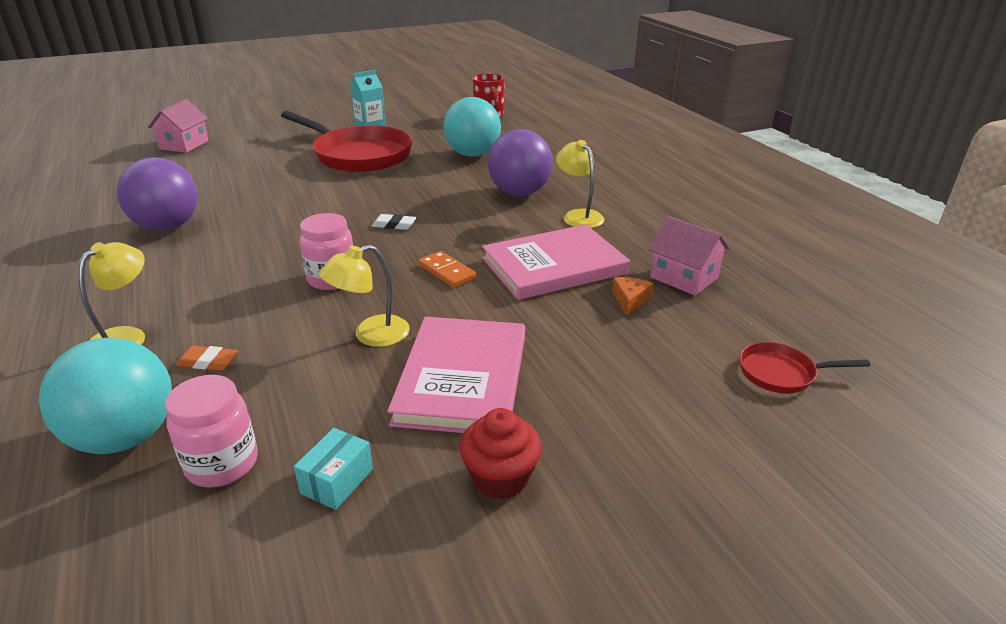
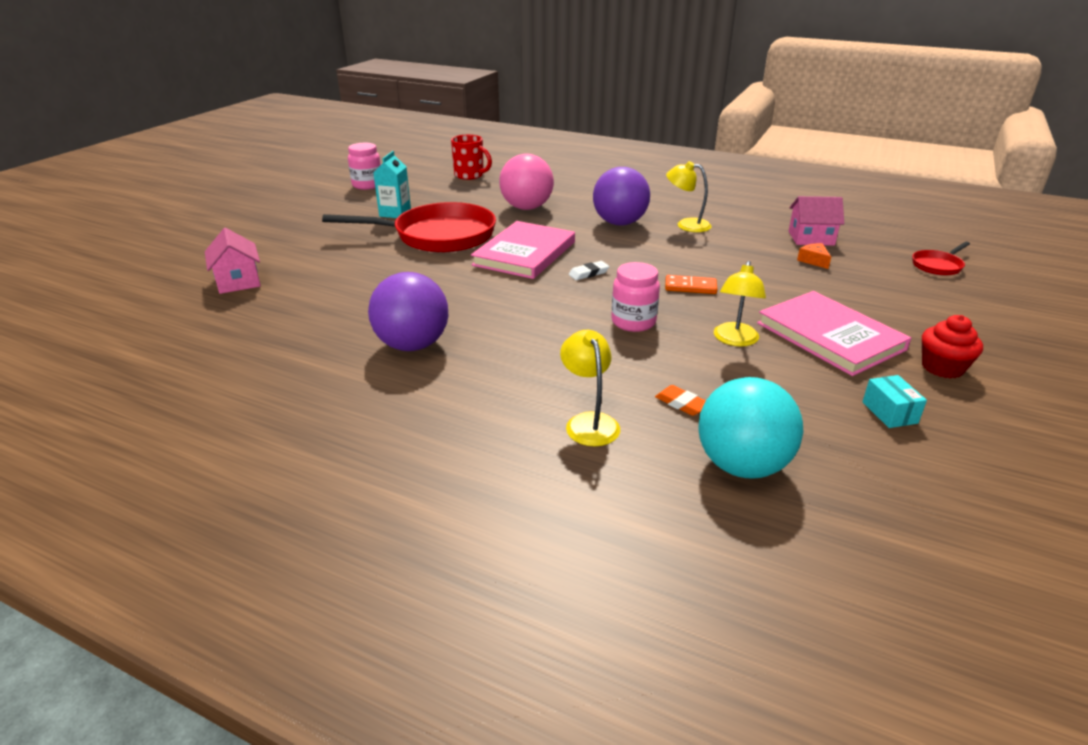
camera: 40 degrees left, 0 degrees up
pink jar [165,375,258,488] -> pink jar moved to [348,143,381,190]
orange eraser [176,346,239,370] -> orange eraser turned 75 degrees clockwise [655,385,706,416]
turquoise ball [443,97,501,157] -> pink ball [499,153,554,210]
pink book [482,224,630,300] -> pink book moved to [471,221,575,279]

